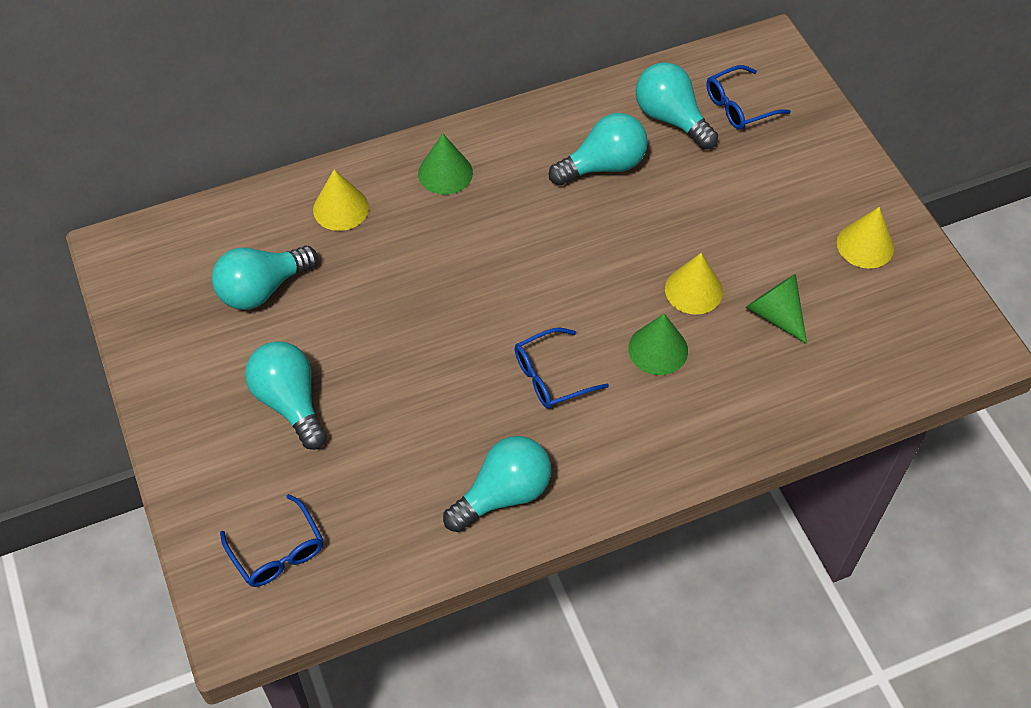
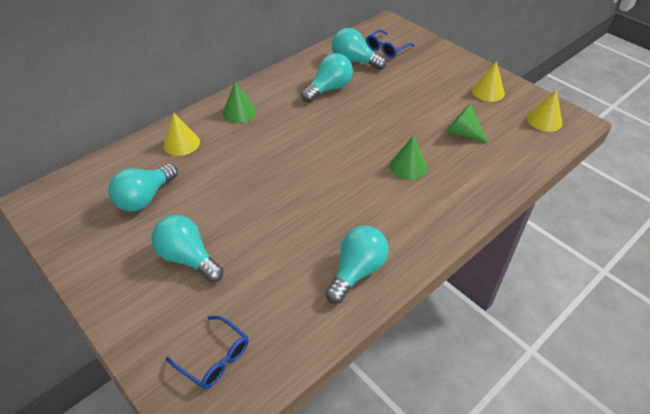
camera: 20 degrees left, 10 degrees down
blue glasses [515,327,609,409] -> none
yellow cone [665,253,723,315] -> yellow cone moved to [527,89,563,132]

